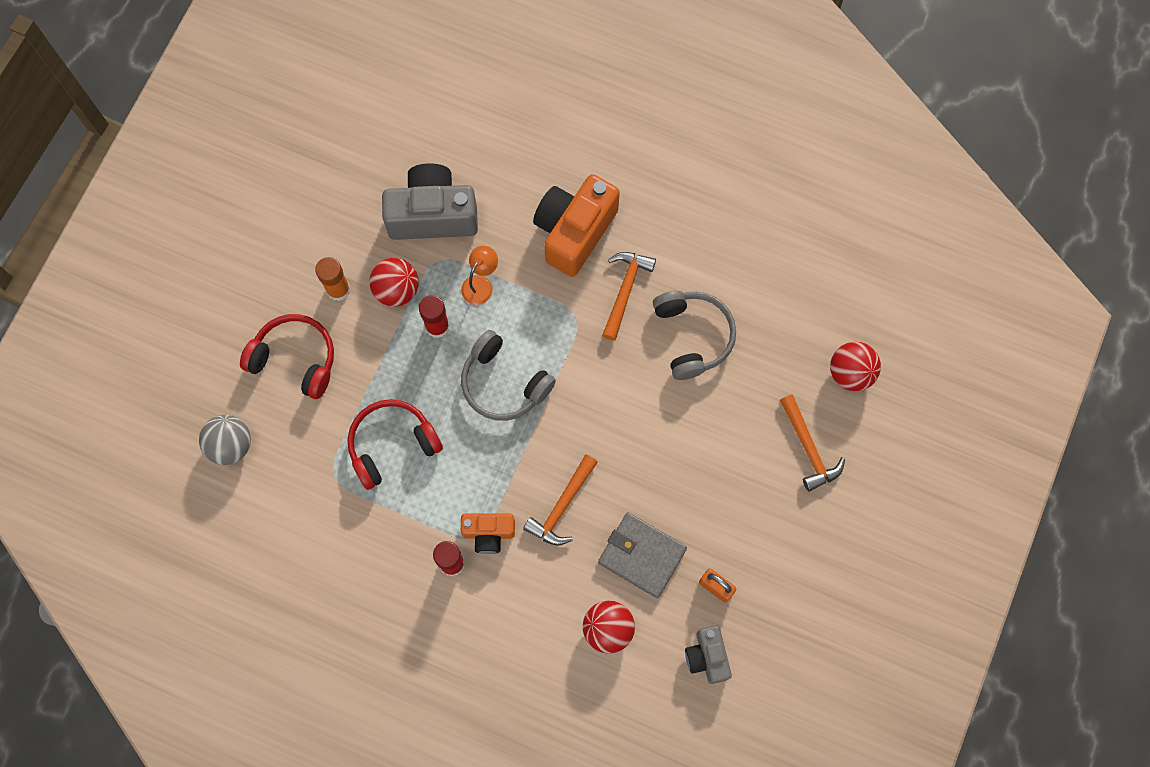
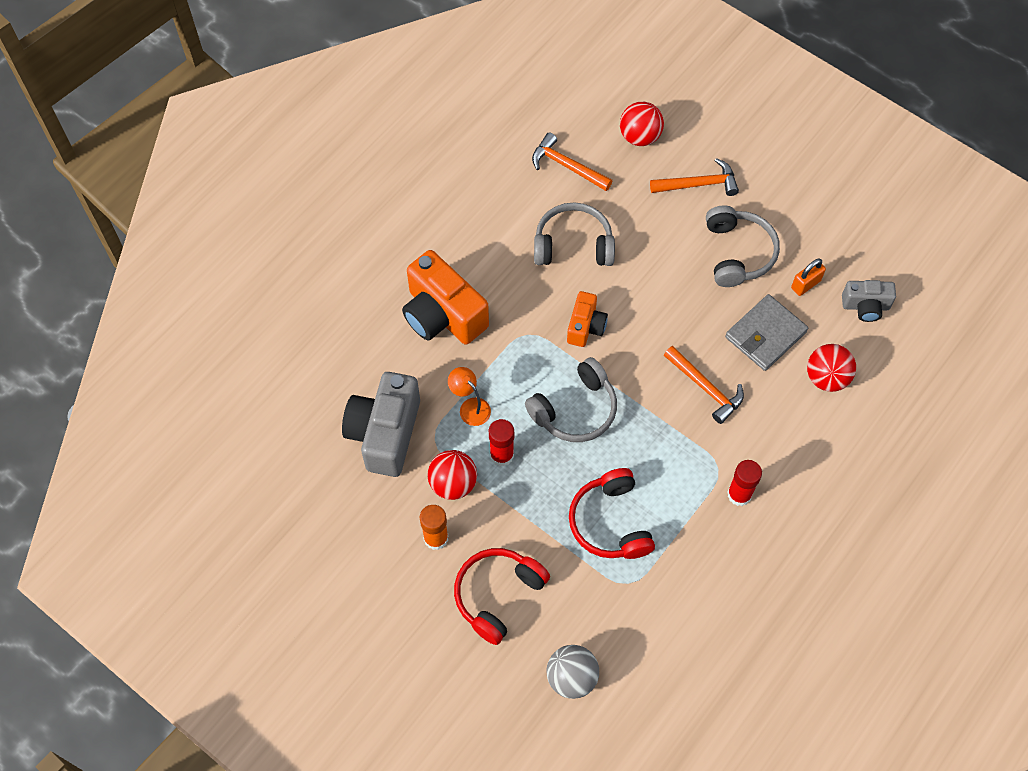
camera: 75 degrees left, 10 degrees down
orange camera [461,513,515,554] -> orange camera moved to [567,291,608,347]
orange hammer [602,252,656,341] -> orange hammer moved to [532,132,612,191]
none -> grey headphones [706,206,780,287]

